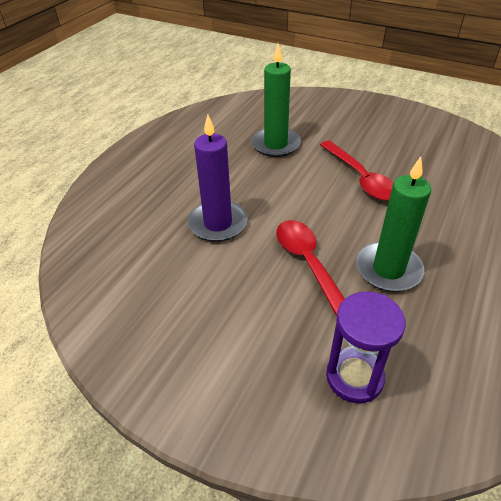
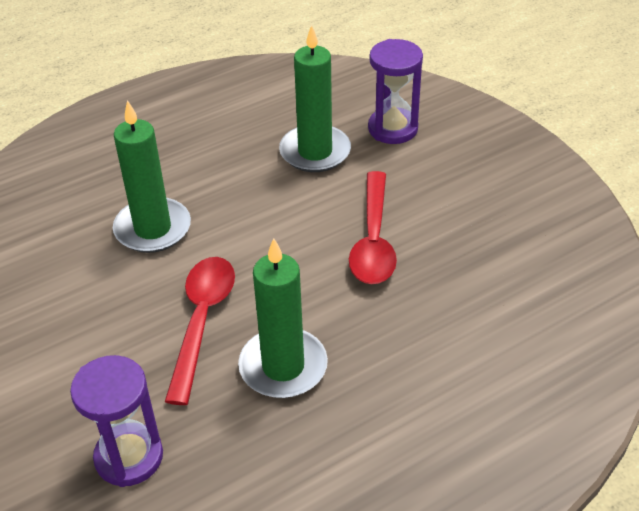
camera: 30 degrees right, 0 degrees up
purple candle [188,114,248,242] -> green candle [113,100,191,253]
none -> purple hourglass [368,39,423,144]

